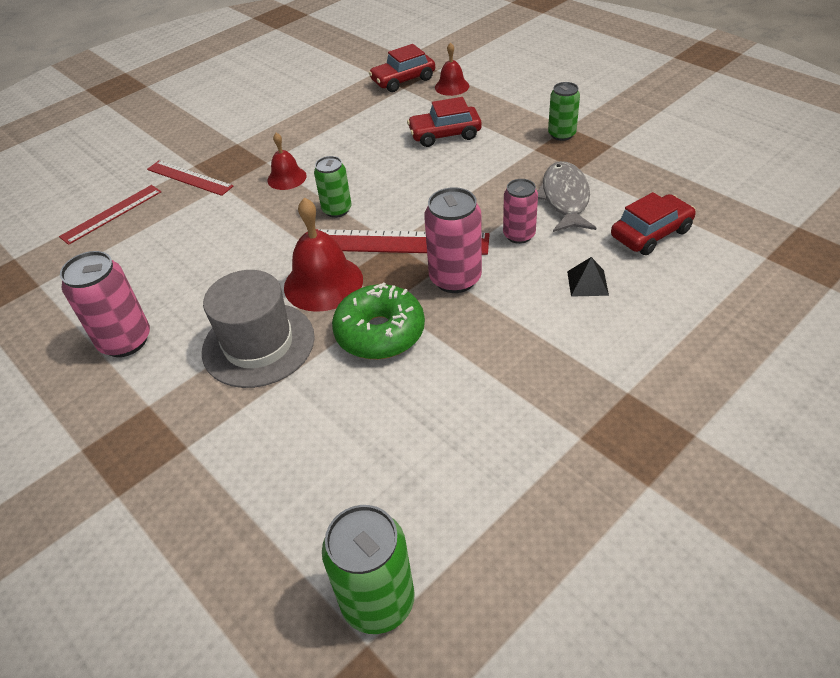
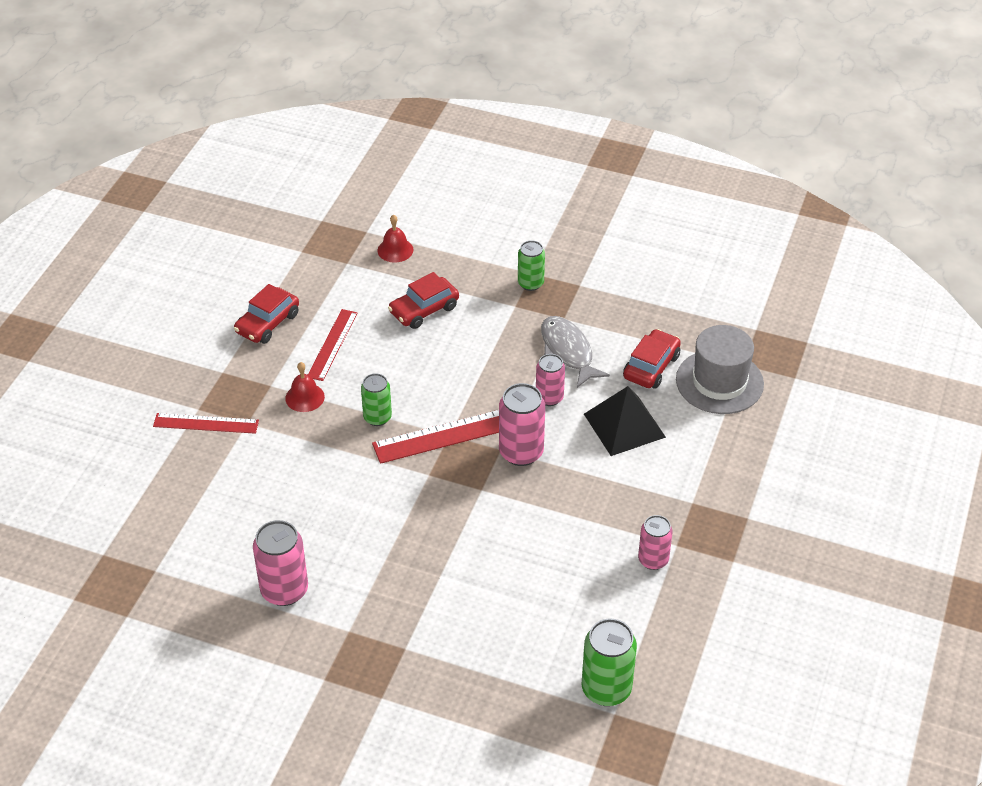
camera: 30 degrees left, 0 degrees up
red ruler [59,185,161,245] -> red ruler moved to [308,309,357,381]
grey hat [202,270,315,388] -> grey hat moved to [676,325,764,414]
red bell [284,198,363,312] -> none
green donut [332,282,425,359] -> none
red car [369,44,435,92] -> red car moved to [234,284,299,344]
black pyramid [567,257,609,297] -> black pyramid [584,386,666,456], size x2.02
none -> pink can [638,515,673,570]

